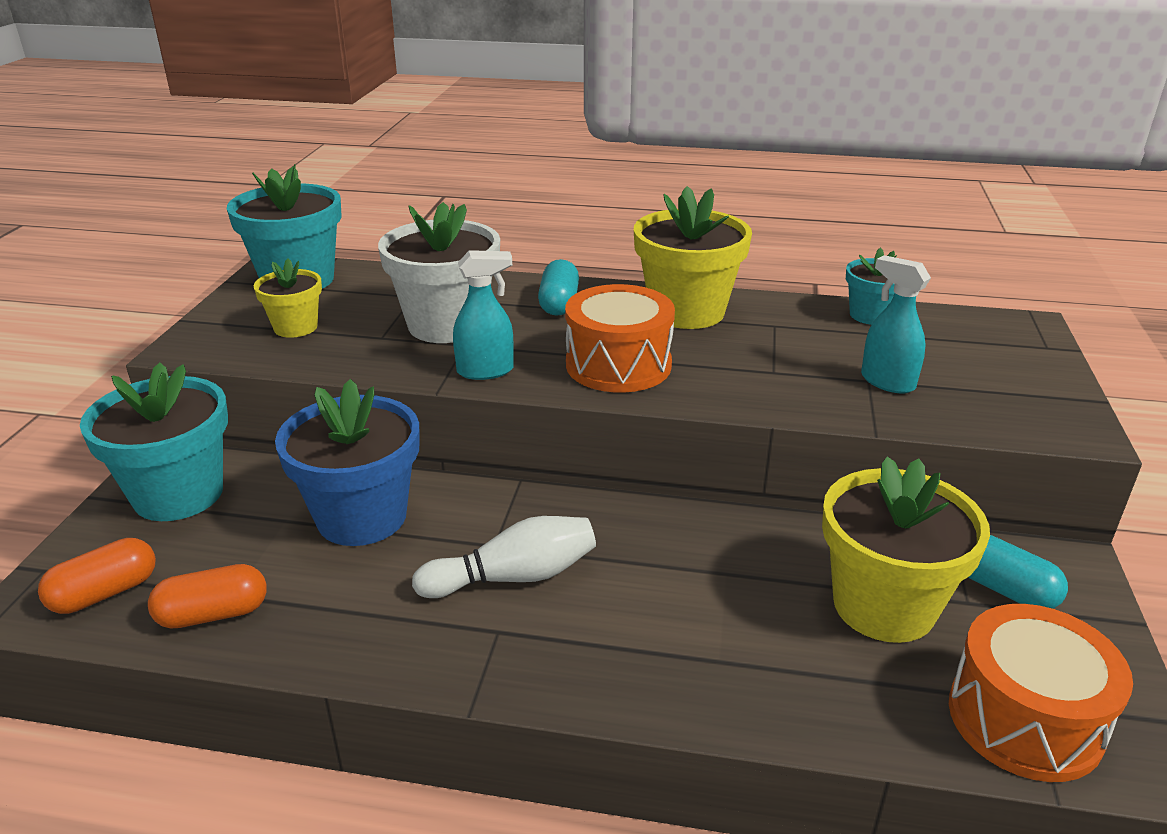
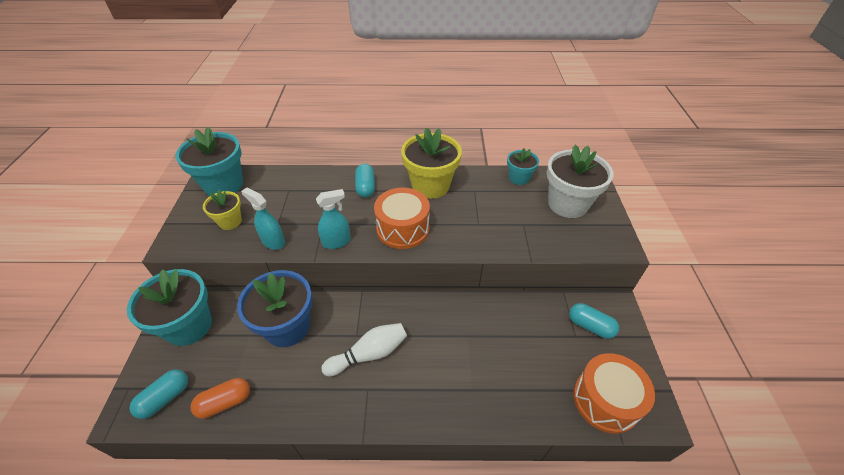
camera: 10 degrees left, 15 degrees up
orange capsule [38,538,156,614] -> turquoise capsule [129,369,188,419]
white flower pot [378,202,500,343] -> white flower pot moved to [547,145,613,218]
yellow flower pot [822,457,990,643] -> none
turquoise spray bottle [861,255,931,393] -> turquoise spray bottle moved to [241,188,285,250]

